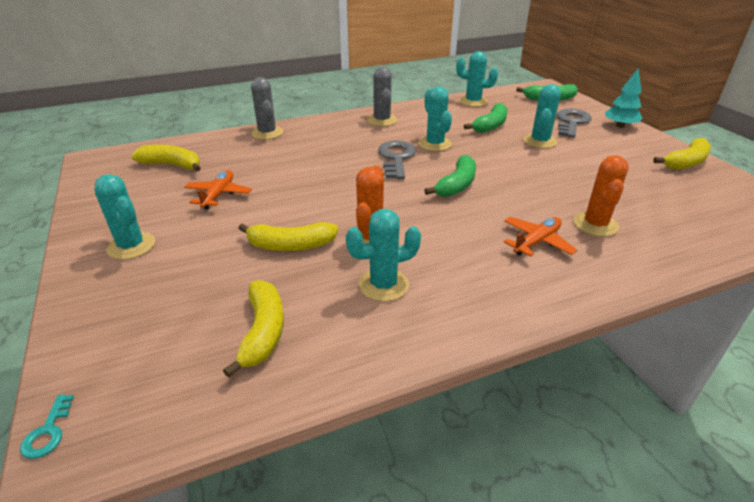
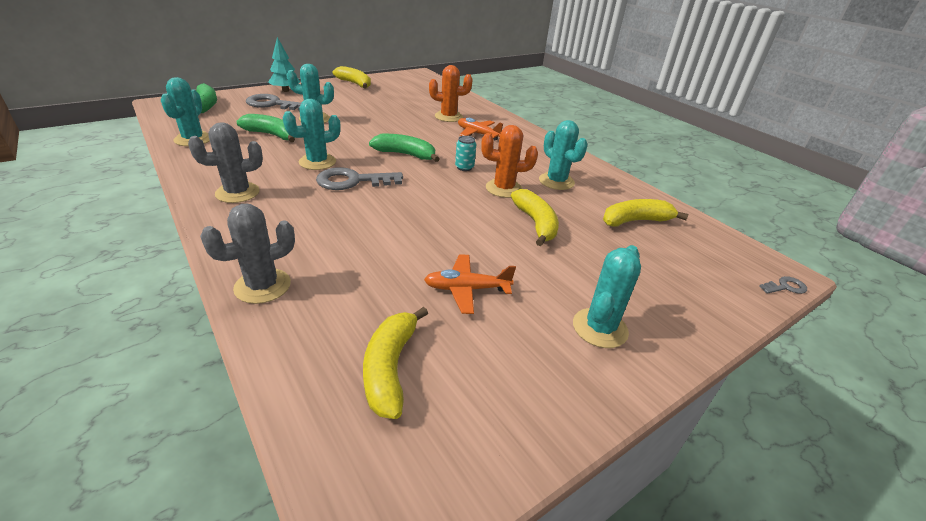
camera: 105 degrees left, 0 degrees up
turquoise key [20,394,74,459] -> grey key [759,276,807,294]
none -> turquoise can [455,136,476,171]

